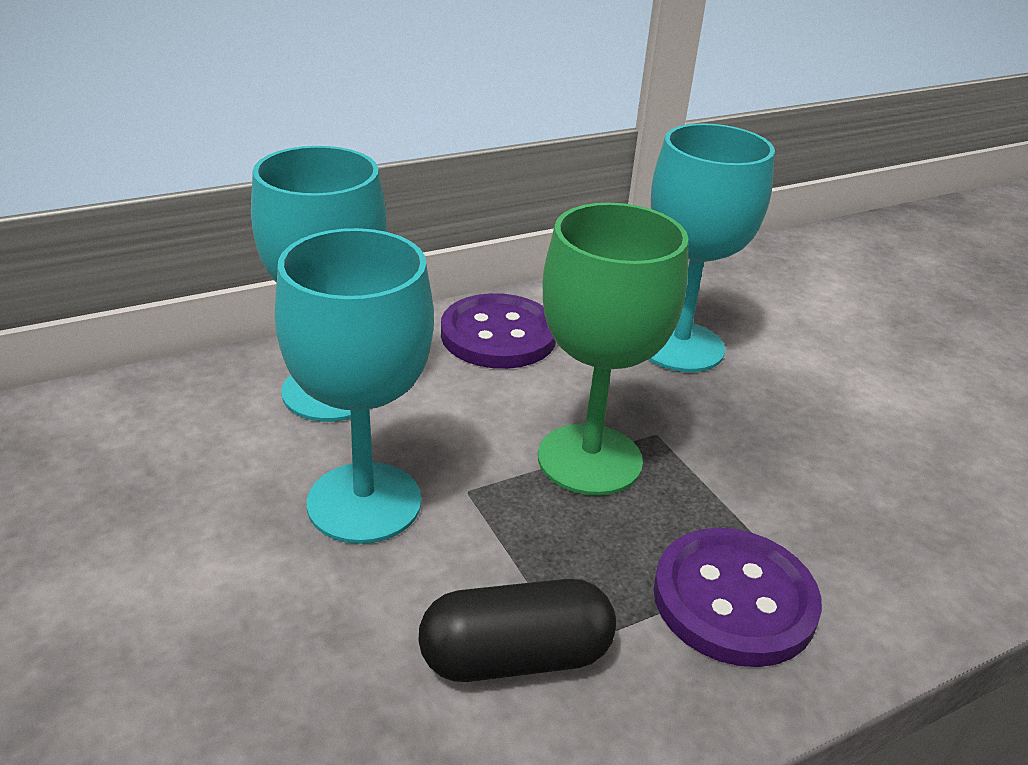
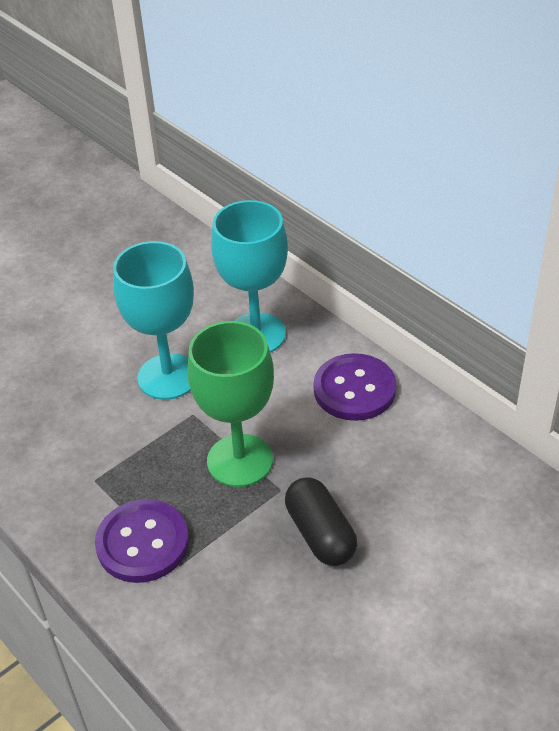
camera: 80 degrees right, 10 degrees up
black capsule [418,579,616,682] -> black capsule moved to [285,478,357,566]
turquoise goblet [648,123,775,372] -> none

